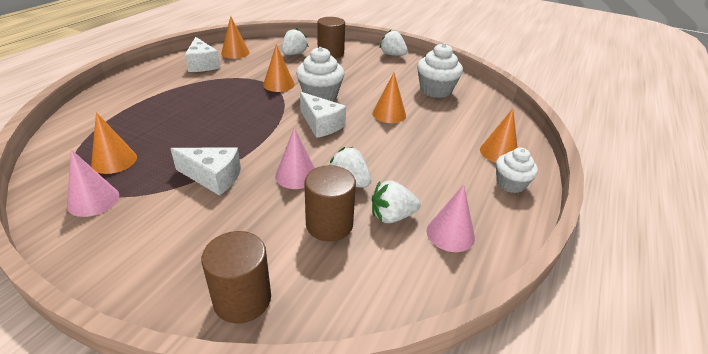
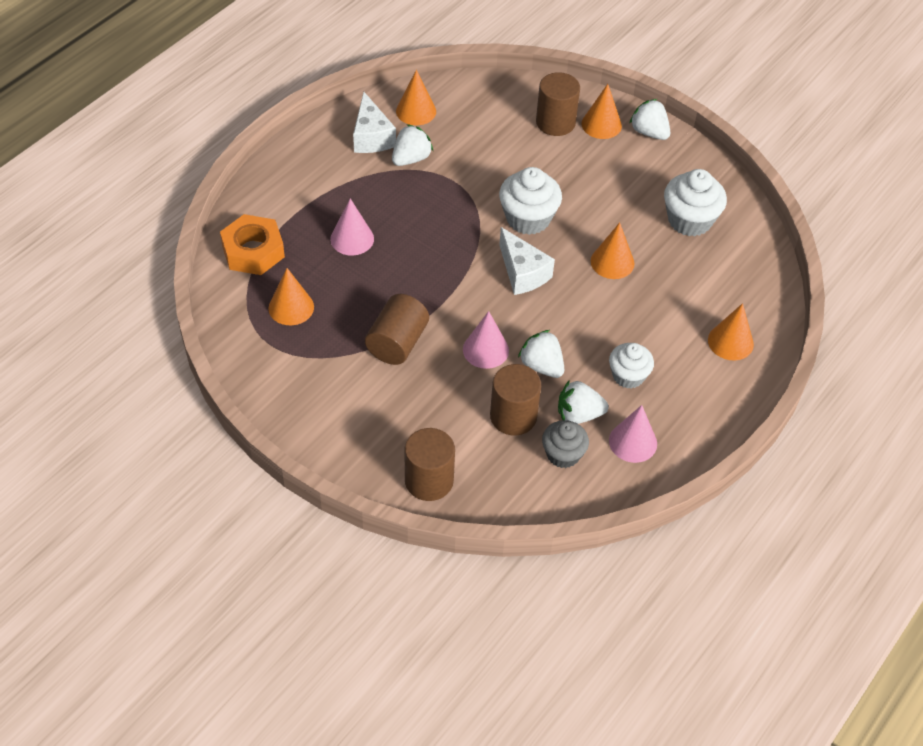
camera: 10 degrees right, 15 degrees up
pink cone [67,150,119,217] -> pink cone moved to [330,198,374,256]
white cheese [170,147,241,196] -> brown cylinder [365,294,429,365]
orange cone [263,44,295,92] -> orange cone moved to [581,84,622,139]
white strawberry [282,28,309,55] -> white strawberry moved to [392,124,433,166]
white cupcake [496,148,538,193] -> white cupcake moved to [609,343,654,389]
none -> orange nut [220,214,285,275]
none -> grey cupcake [542,420,589,468]

